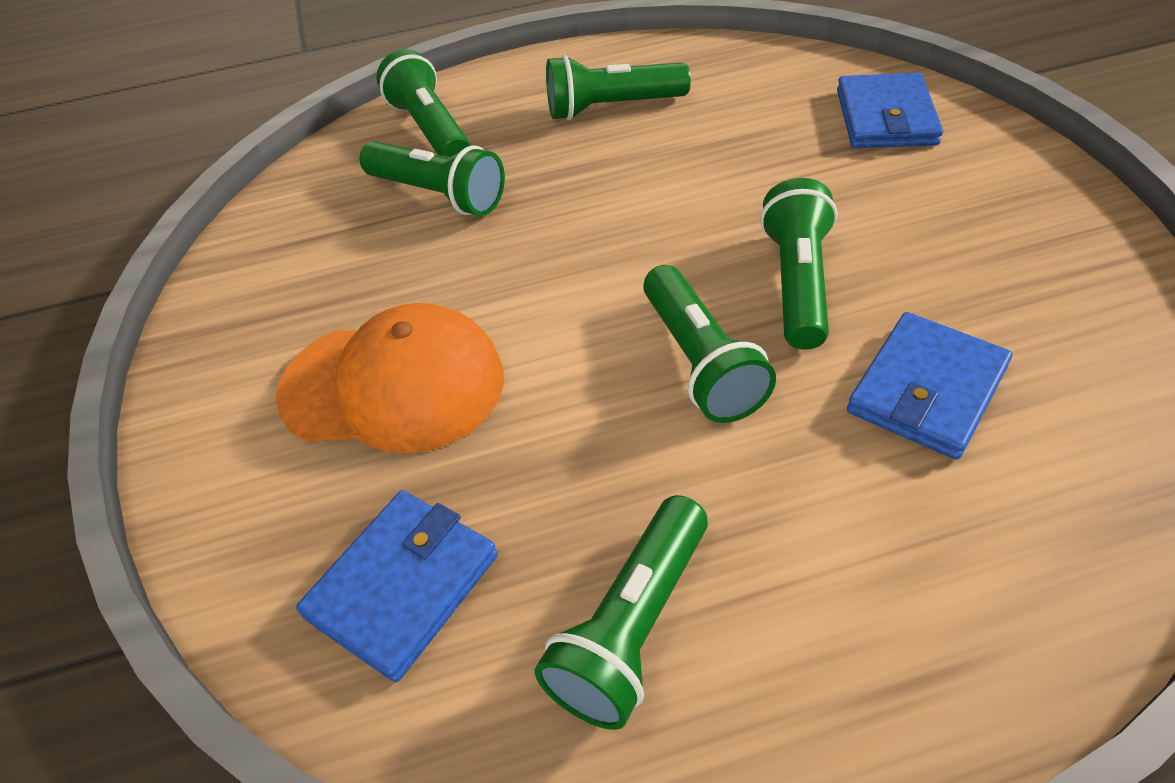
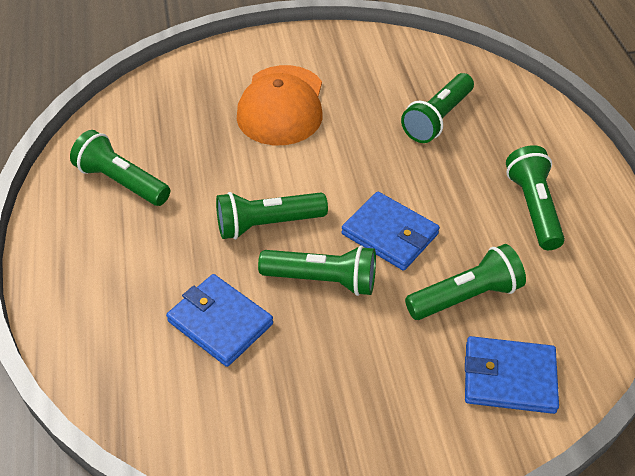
camera: 90 degrees right, 0 degrees up
blue wallet [296,490,498,682] -> blue wallet moved to [341,192,440,271]
green flashlight [376,49,470,157] -> green flashlight moved to [405,244,526,320]

